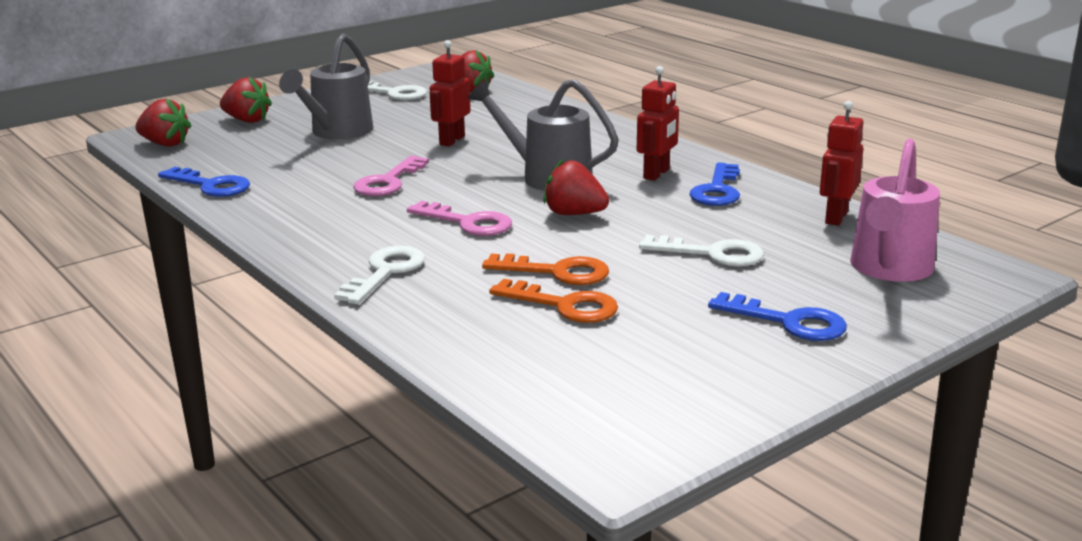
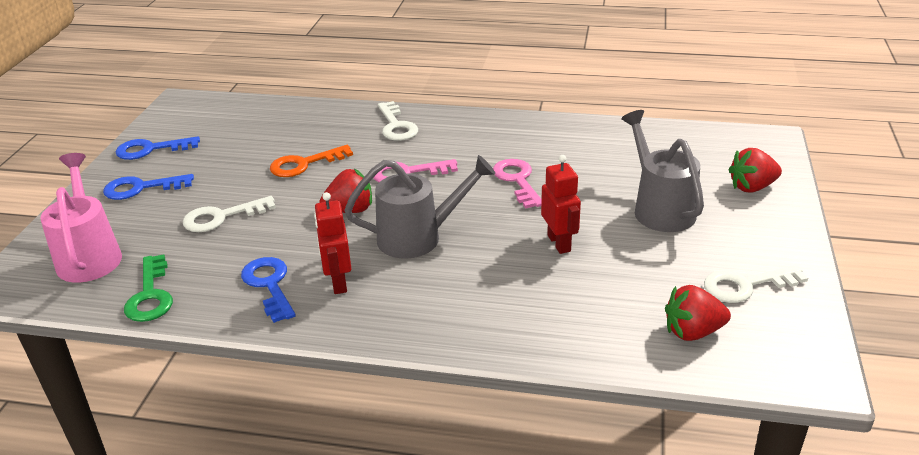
camera: 140 degrees right, 10 degrees up
red strawberry [135,98,191,147] -> none
blue key [158,167,250,197] -> blue key moved to [116,136,200,160]
orange key [489,279,618,323] -> none
red robot [820,101,864,226] -> green key [124,254,173,322]

